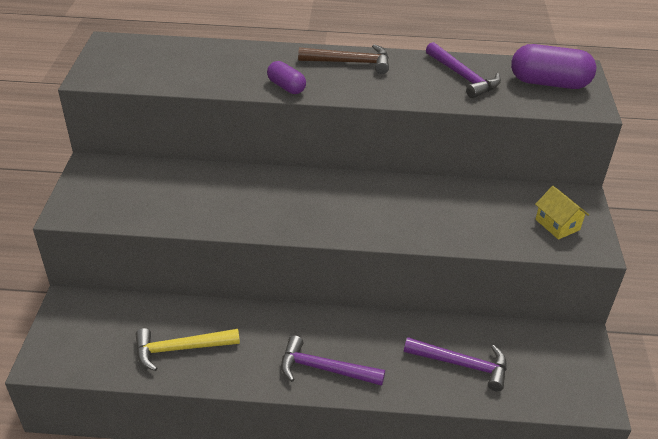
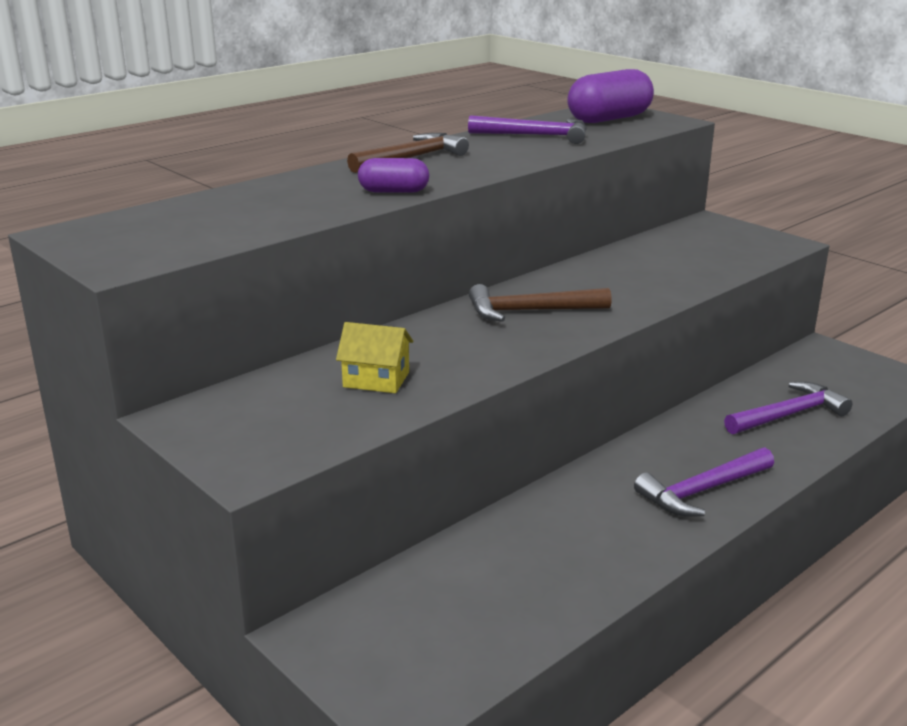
camera: 45 degrees left, 15 degrees down
yellow hammer [136,328,240,371] -> none
yellow house [535,186,589,240] -> yellow house moved to [336,322,413,393]
none -> brown hammer [469,284,611,322]

